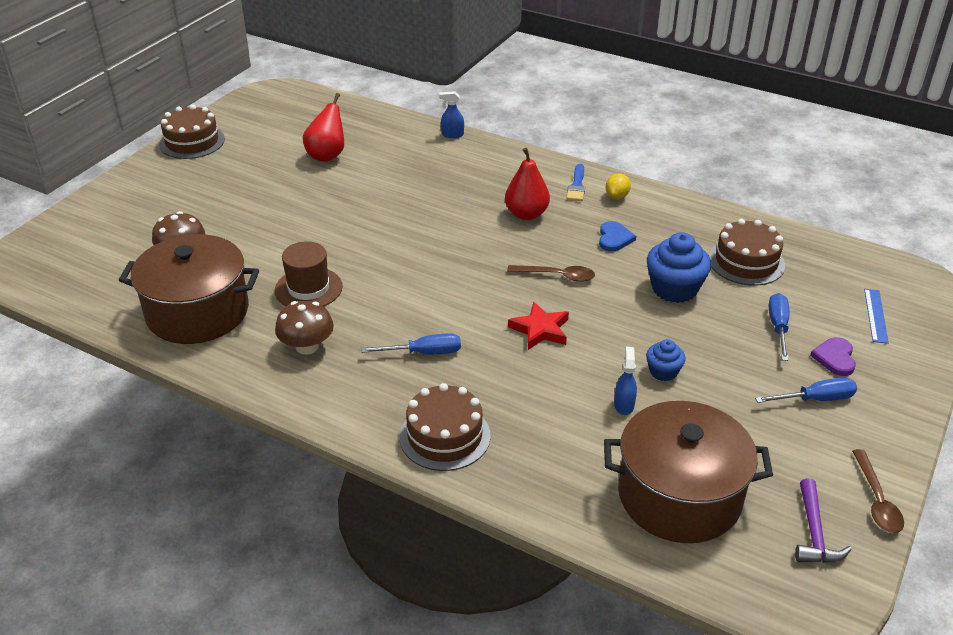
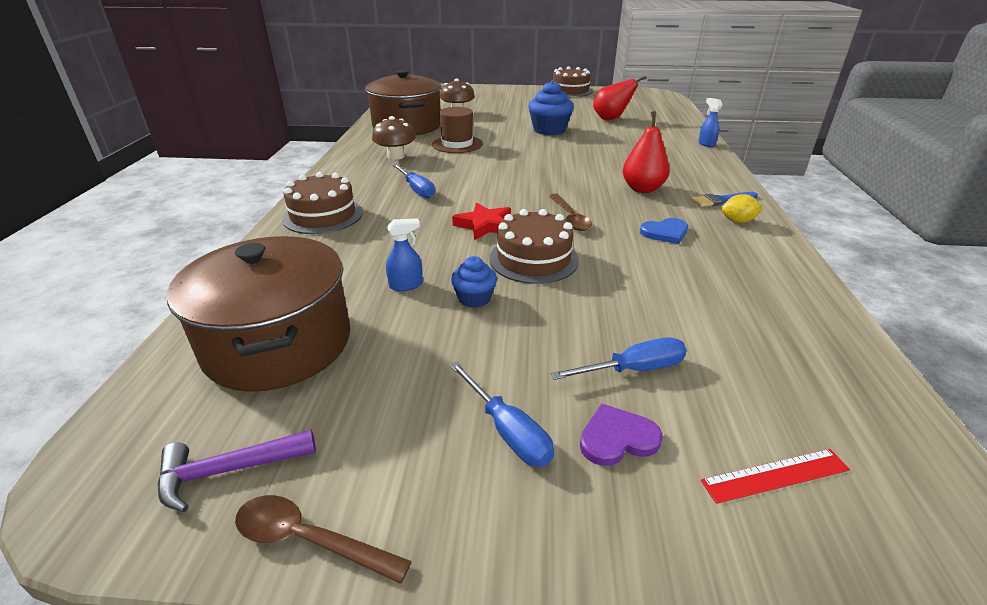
camera: 65 degrees right, 5 degrees down
blue cupcake [647,232,711,303] -> blue cupcake moved to [528,80,574,135]
brown cake [709,219,785,285] -> brown cake moved to [489,209,579,284]
brown spoon [852,449,904,533] -> brown spoon turned 45 degrees clockwise [235,495,412,584]
blue ruler [864,289,889,344] -> red ruler [701,449,850,504]

